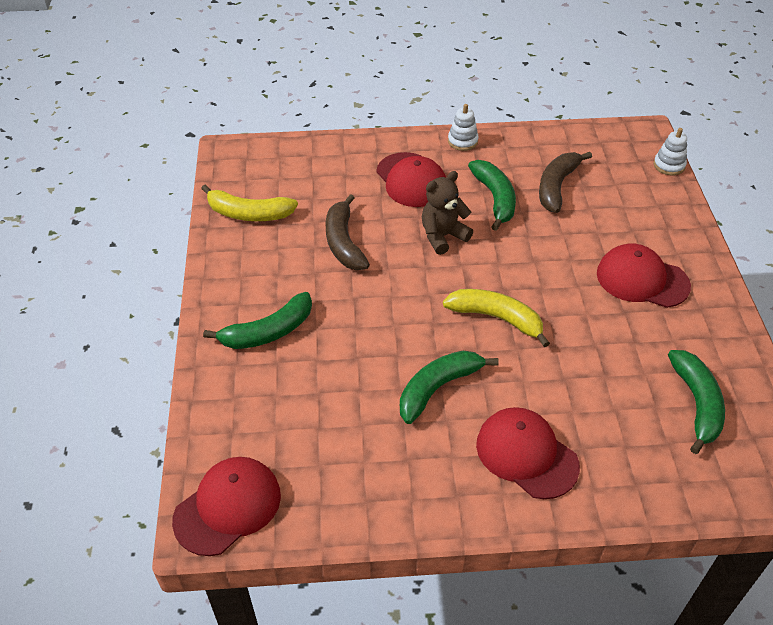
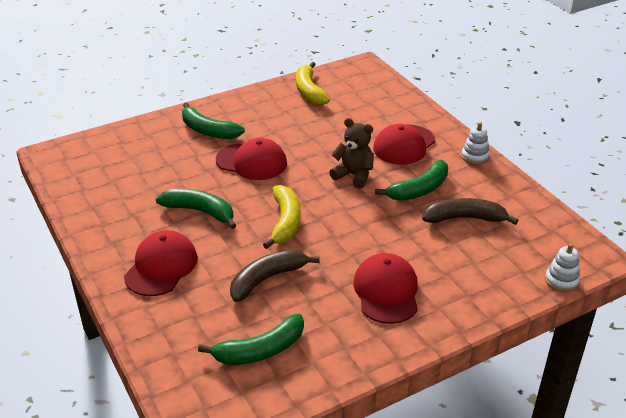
camera: 65 degrees right, 10 degrees down
red cap [172,457,281,556] -> red cap moved to [216,138,287,180]
brown banana [326,194,370,270] -> brown banana moved to [230,250,320,302]

